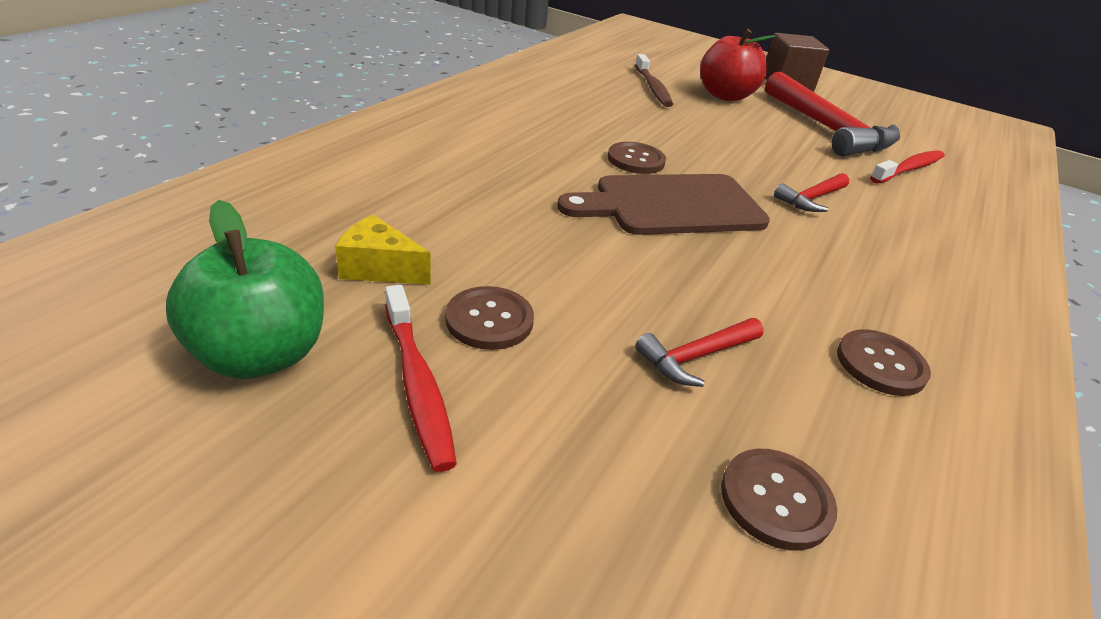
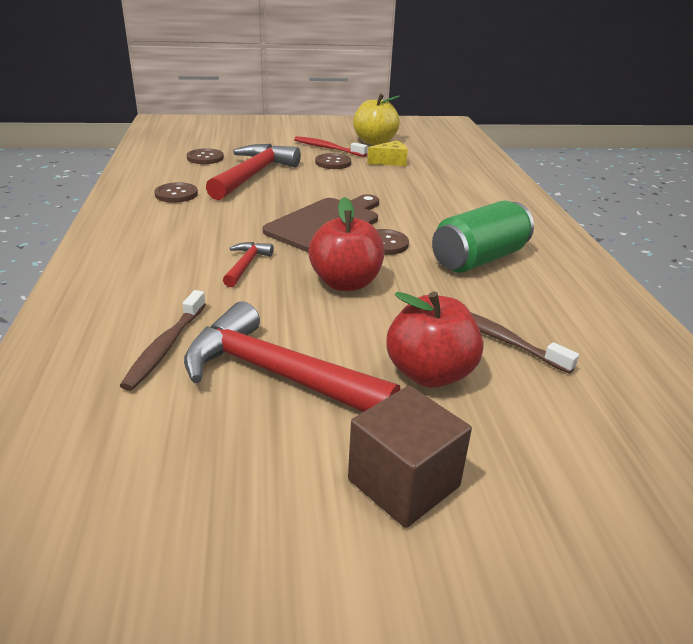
camera: 145 degrees right, 5 degrees down
green apple [166,200,324,379] -> yellow apple [353,94,400,145]
red hammer [635,318,764,387] -> red hammer [206,144,301,200], size x2.11
red toothbrush [870,150,945,184] -> brown toothbrush [120,290,206,391]
none -> red apple [308,197,384,291]
none -> green can [432,200,534,273]

